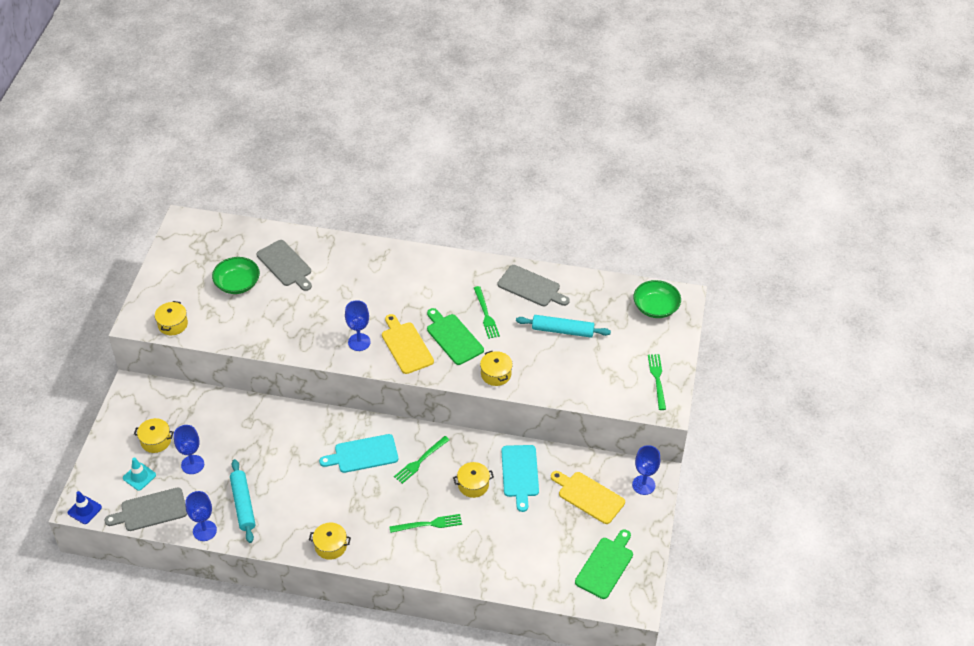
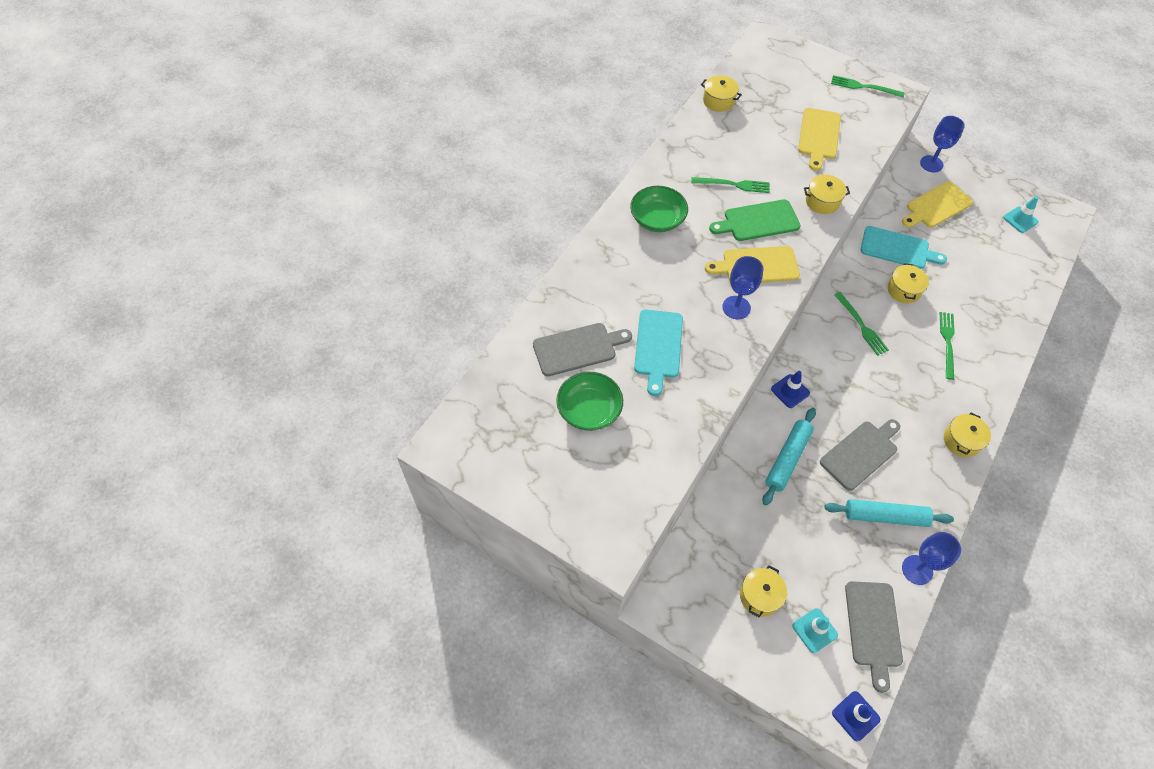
camera: 70 degrees left, 10 degrees up
yellow pot [155,301,188,335] -> yellow pot moved to [701,75,742,112]
blue goblet [174,425,204,474] -> none
turquoise cutting board [319,434,398,473] -> turquoise cutting board moved to [634,309,683,396]
grey cutting board [498,265,570,306] -> grey cutting board moved to [820,419,900,491]
turquoise rolling pin [516,315,611,338] -> turquoise rolling pin moved to [762,408,816,506]
green cutting board [575,529,633,599] -> turquoise traffic cone [1003,196,1039,233]
green bowl [633,280,681,318] -> green bowl moved to [630,186,688,232]
none -> blue traffic cone [771,371,810,408]
none -> yellow cutting board [798,108,841,171]

